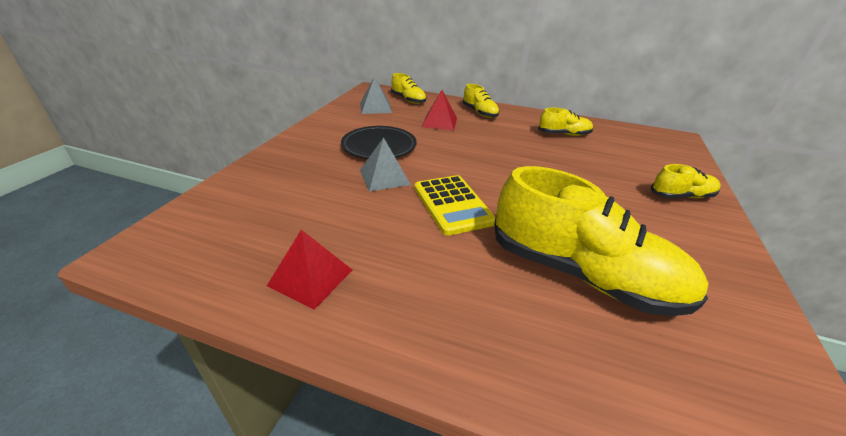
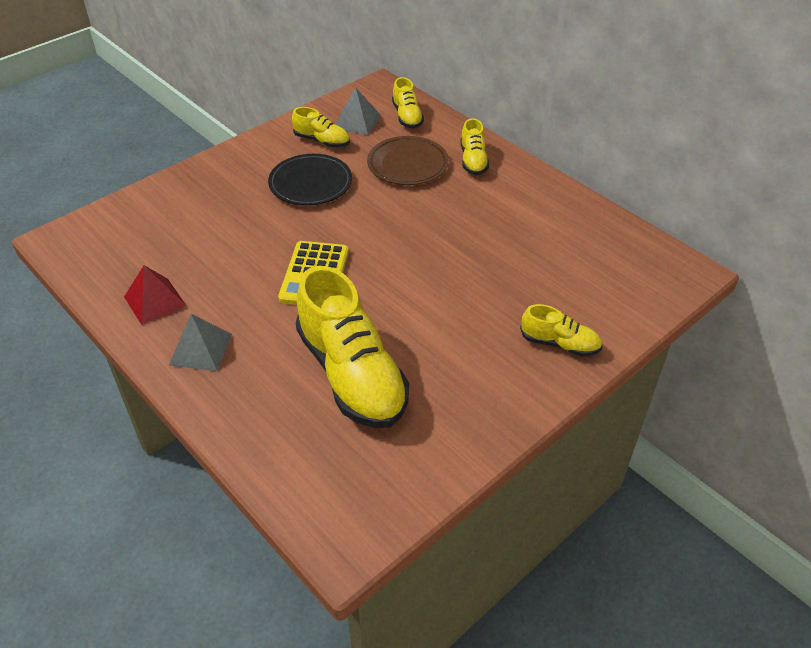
camera: 30 degrees right, 10 degrees up
grey pyramid [360,137,411,192] -> grey pyramid moved to [169,314,232,371]
red pyramid [422,90,457,131] -> brown plate [367,136,449,185]
yellow shoe [538,108,593,136] -> yellow shoe moved to [292,107,350,148]

